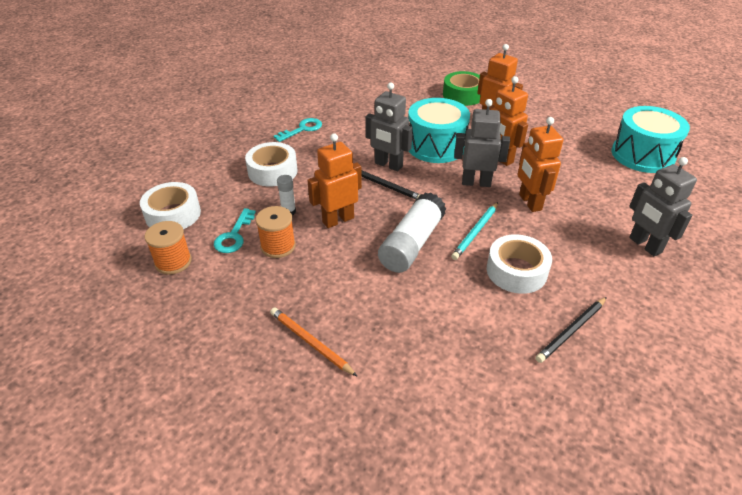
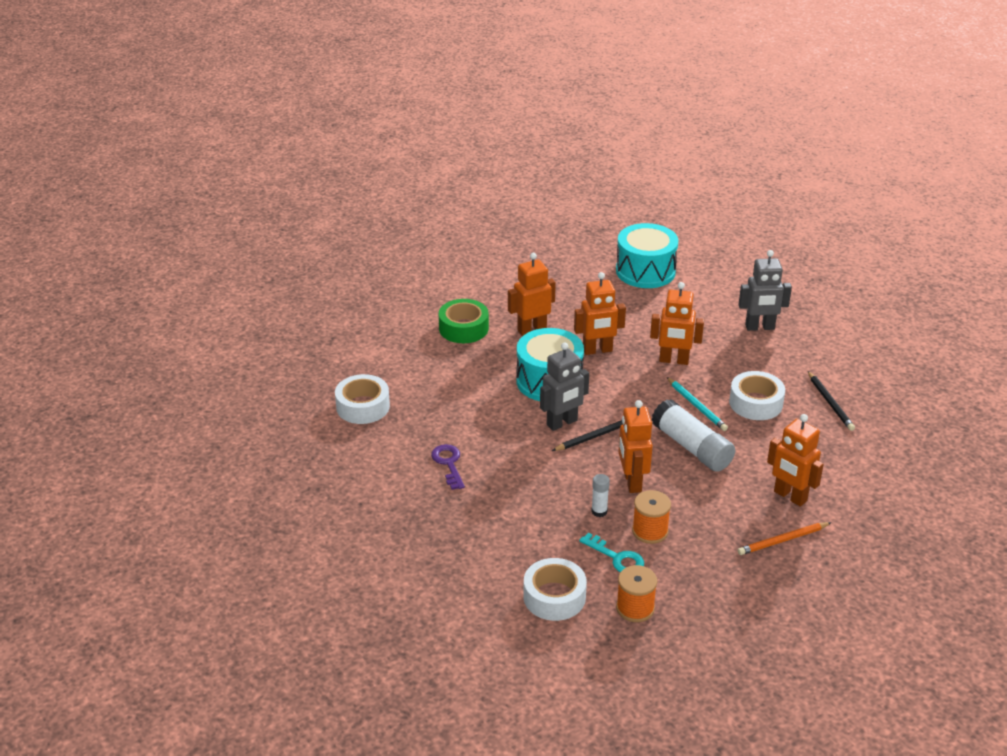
camera: 65 degrees left, 5 degrees down
white tape [245,142,297,186] -> white tape moved to [335,374,390,424]
turquoise key [274,118,322,142] -> purple key [431,444,465,490]
grey robot [454,99,510,187] -> none
none -> orange robot [767,414,824,507]

